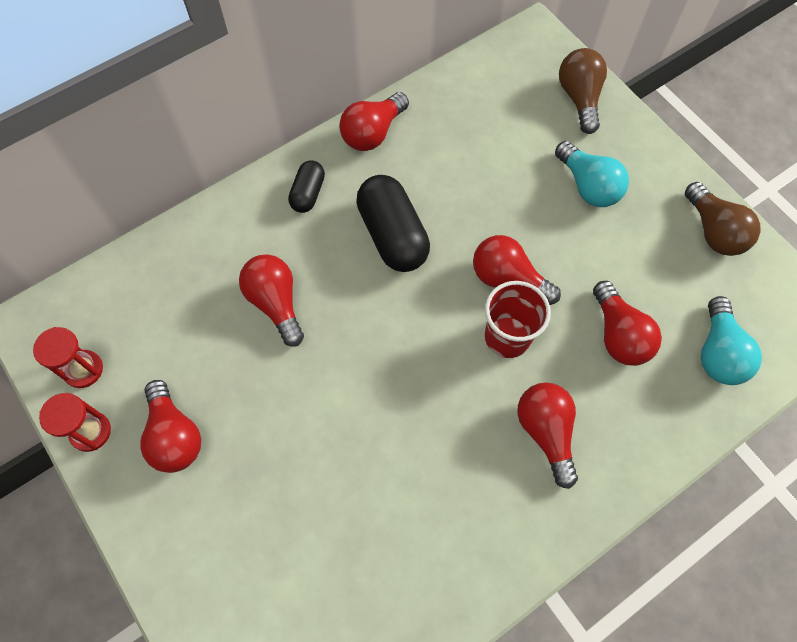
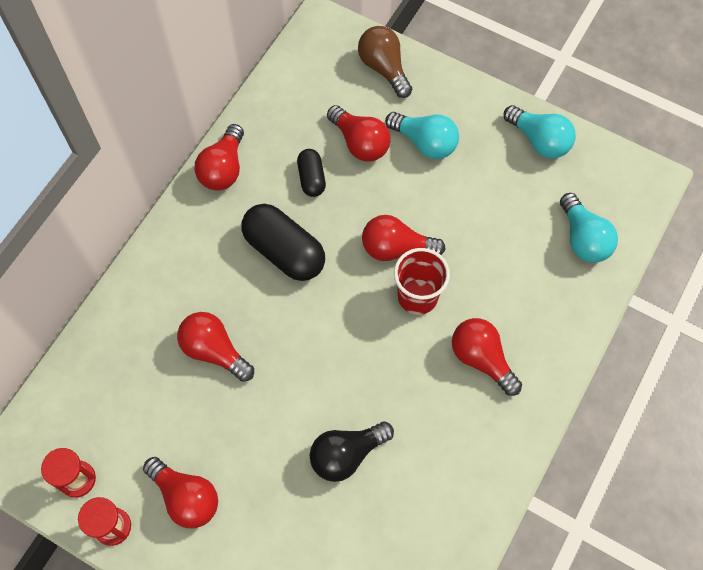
camera: 25 degrees left, 0 degrees up
black capsule [288,160,325,213] -> black capsule moved to [297,149,326,197]
red light bulb [593,281,662,366] -> red light bulb moved to [327,105,391,162]
brown light bulb [685,182,760,256] -> turquoise light bulb [504,105,576,158]
none -> black light bulb [310,421,394,482]

